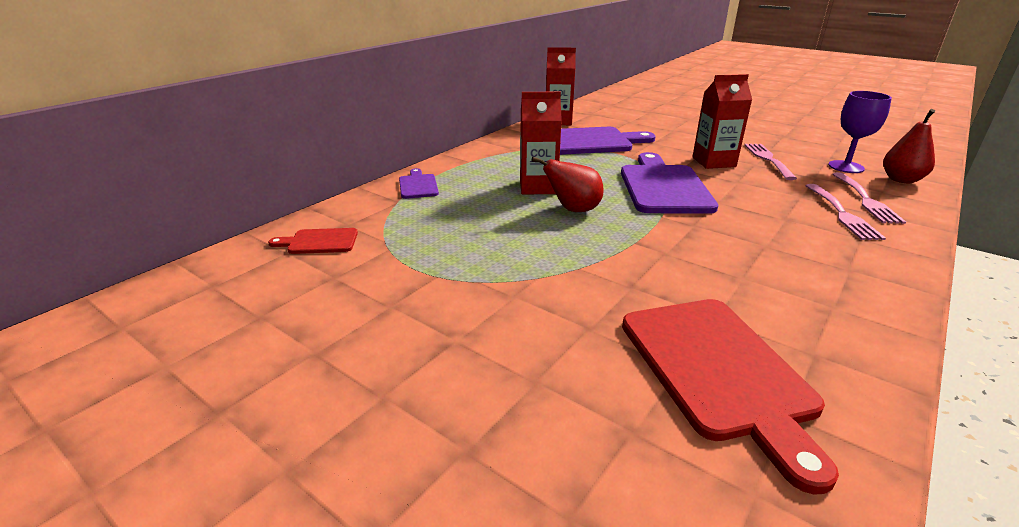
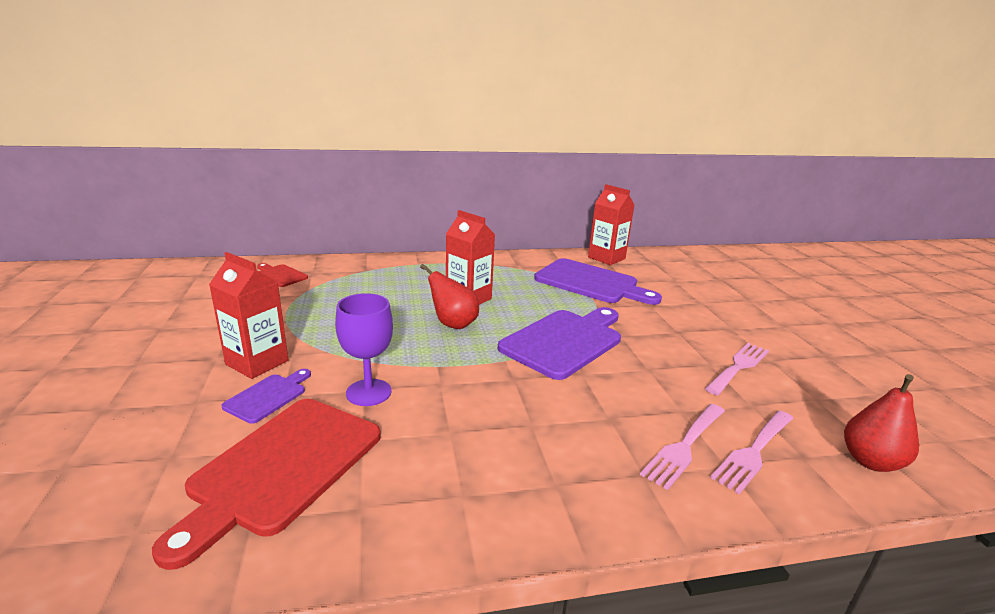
camera: 40 degrees right, 5 degrees down
purple cutting board [399,168,439,199] -> purple cutting board moved to [222,369,311,424]
red carton [692,74,752,169] -> red carton moved to [209,252,288,379]
purple goblet [828,91,892,173] -> purple goblet moved to [335,293,393,406]

